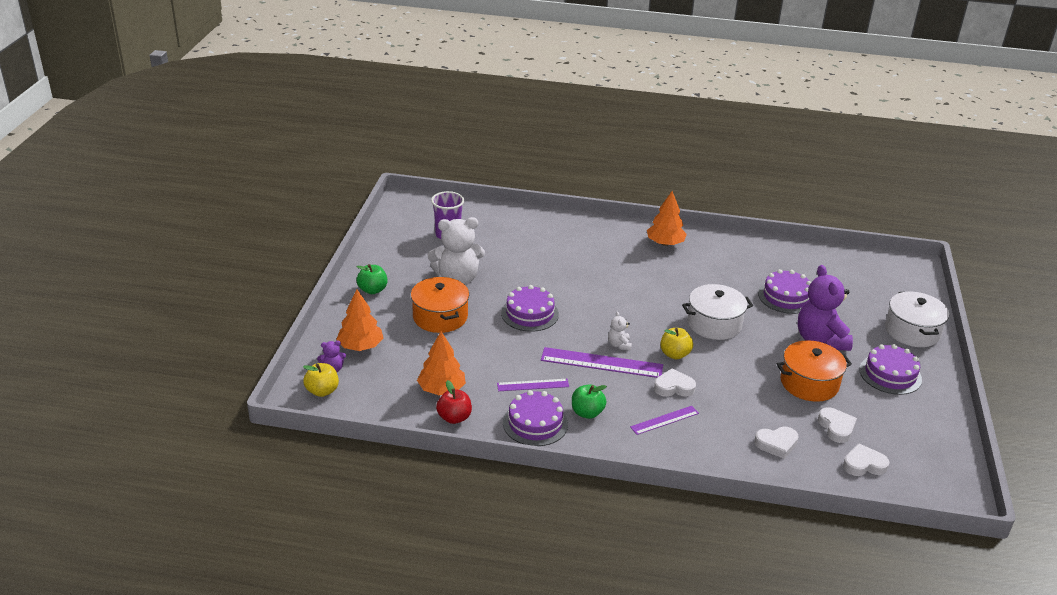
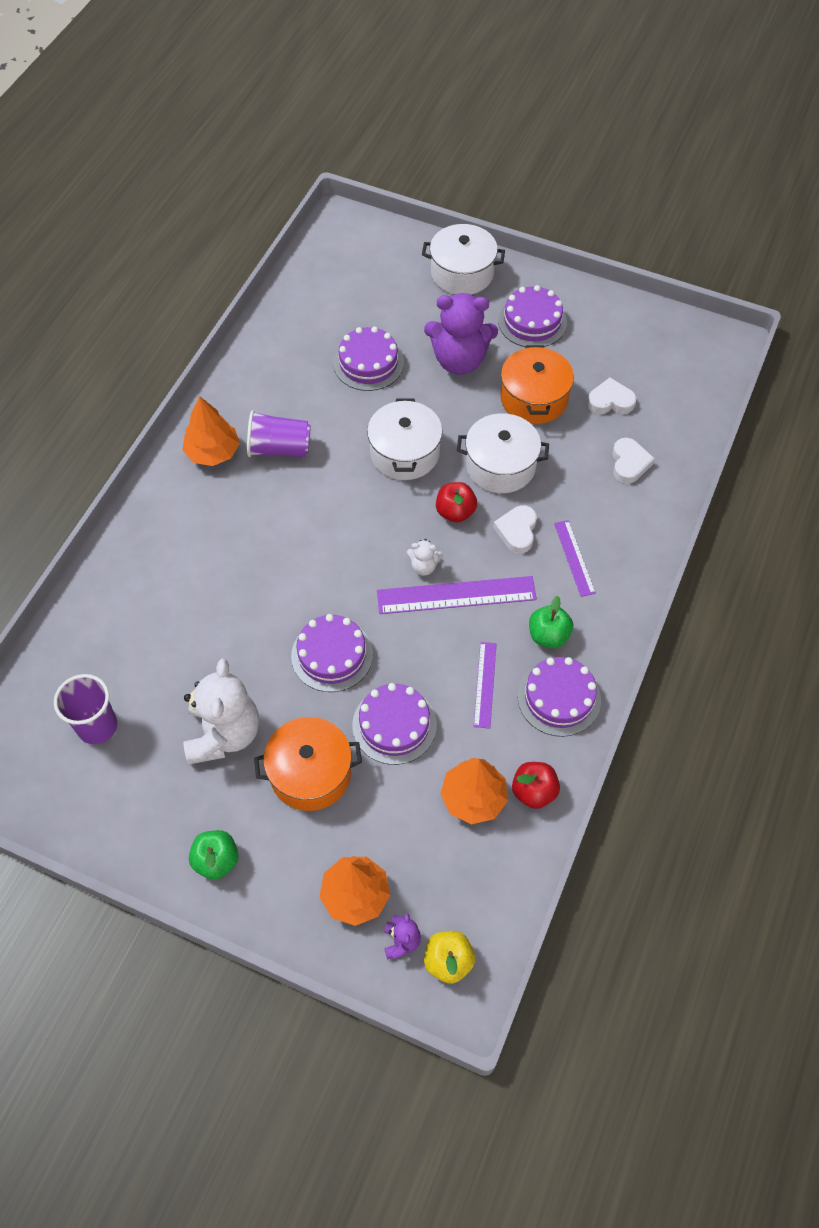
camera: 75 degrees left, 25 degrees up
purple ruler [541,347,663,378] -> purple ruler turned 60 degrees clockwise [377,576,537,614]
yellow apple [660,328,693,359] -> red apple [436,482,477,523]
white heart [843,443,890,476] -> none
none -> purple cup [247,410,311,457]
none -> purple cake [352,683,437,765]
none -> white pot [457,413,549,493]

